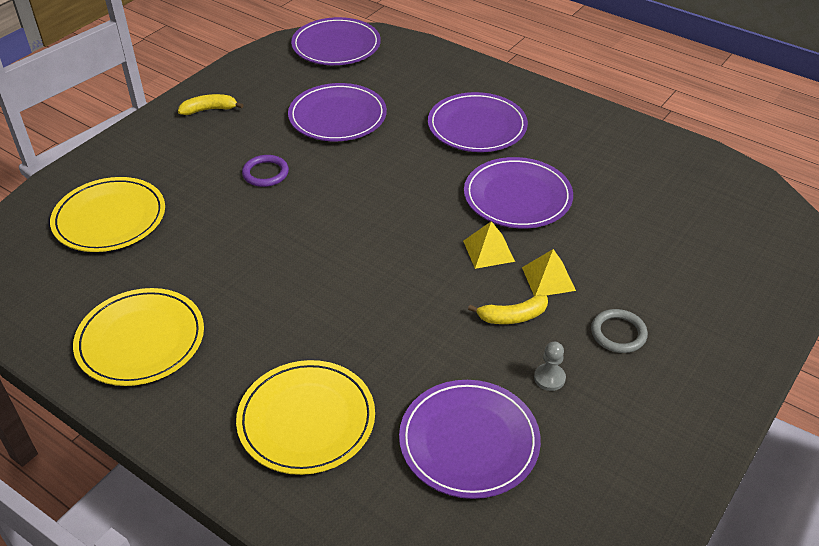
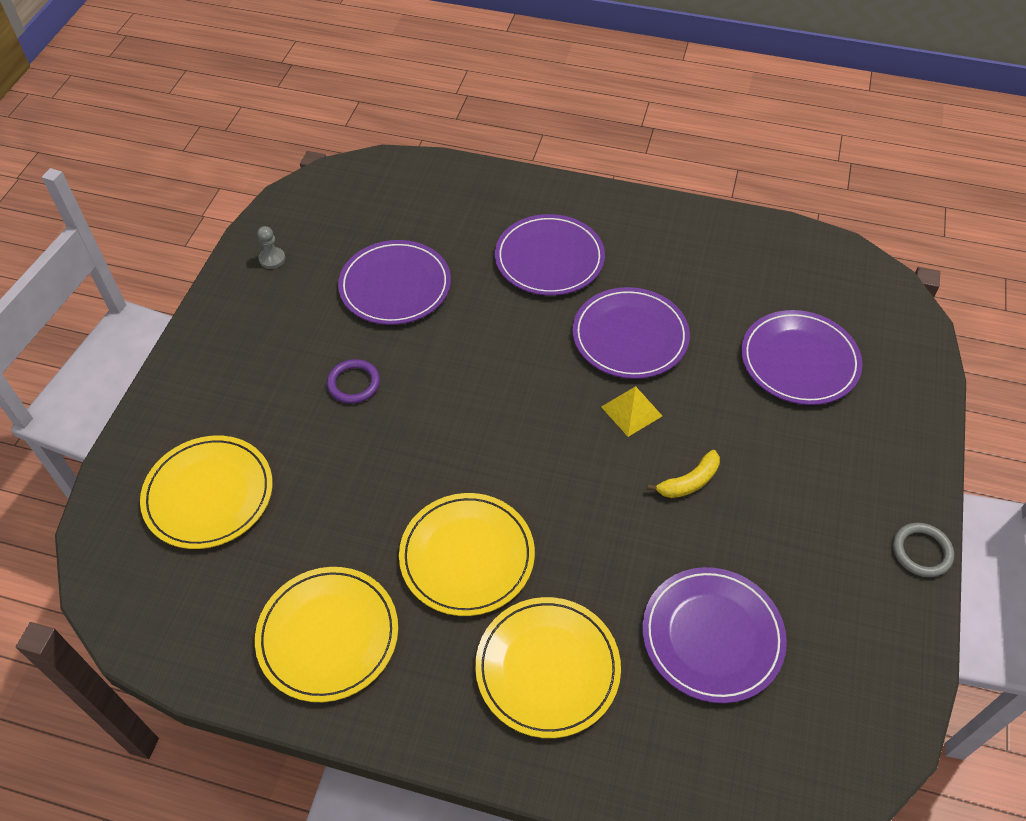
camera: 20 degrees left, 10 degrees up
yellow banana [178,94,244,115] -> none
purple plate [291,17,381,65] -> purple plate moved to [741,310,862,405]
yellow pyramid [522,249,576,296] -> none
grey pawn [534,342,566,391] -> grey pawn moved to [257,226,285,269]
grey ring [591,309,648,353] -> grey ring moved to [893,523,954,577]
none -> yellow plate [399,493,535,616]

